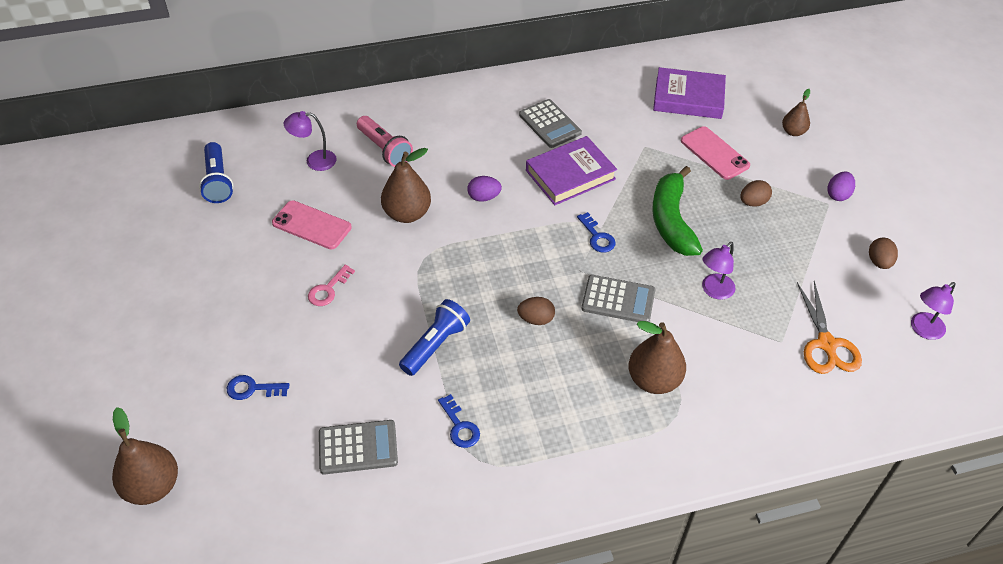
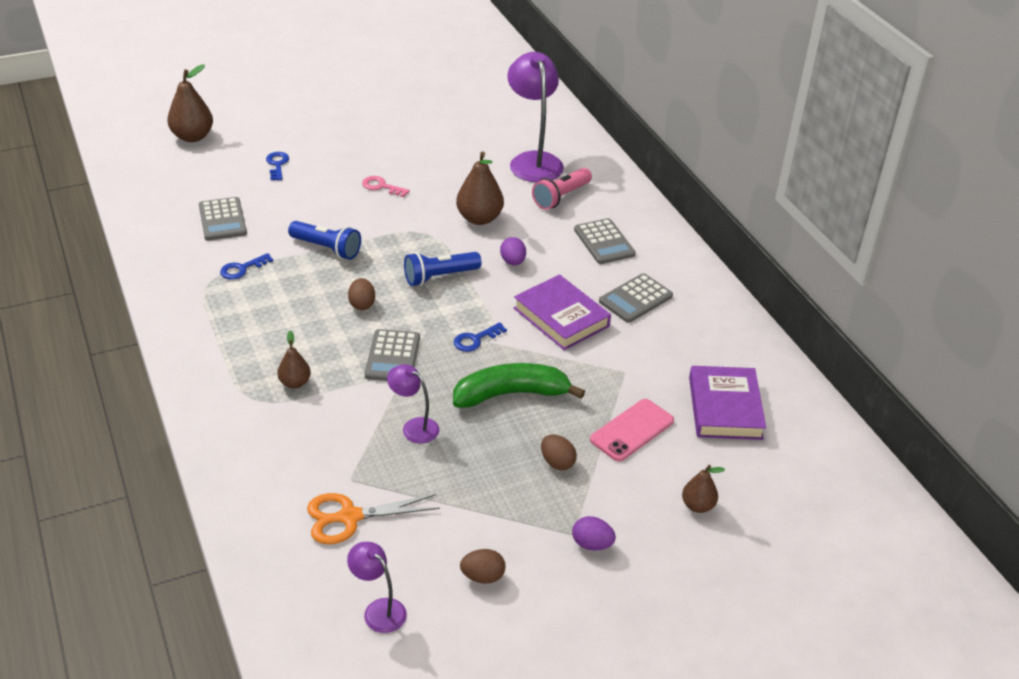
camera: 80 degrees right, 10 degrees down
blue flashlight [199,142,233,203] -> blue flashlight moved to [404,252,481,286]
pink phone [272,200,352,249] -> none
purple lamp [284,111,337,171] -> purple lamp [507,52,564,182], size x1.91
brown pear [628,321,686,394] -> brown pear [277,330,311,389], size x0.59
none -> grey calculator [574,218,636,264]

